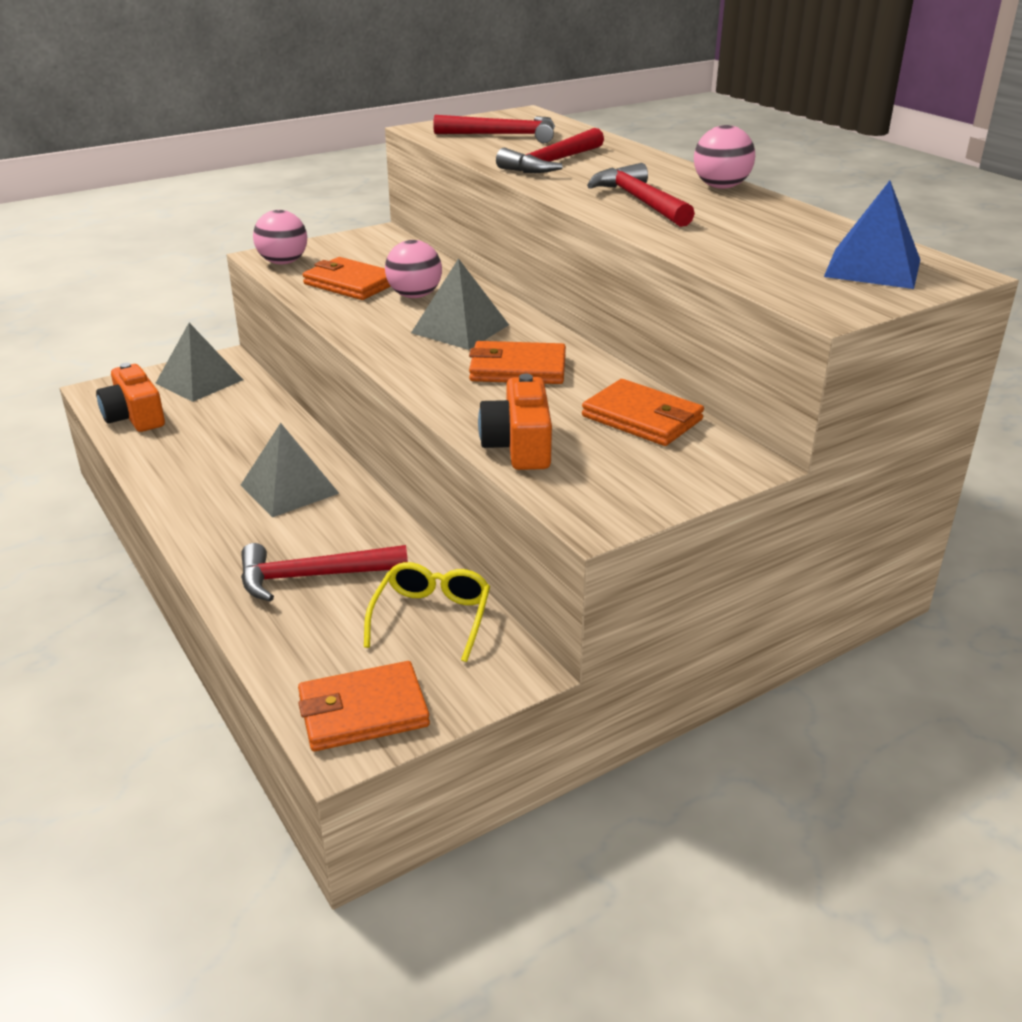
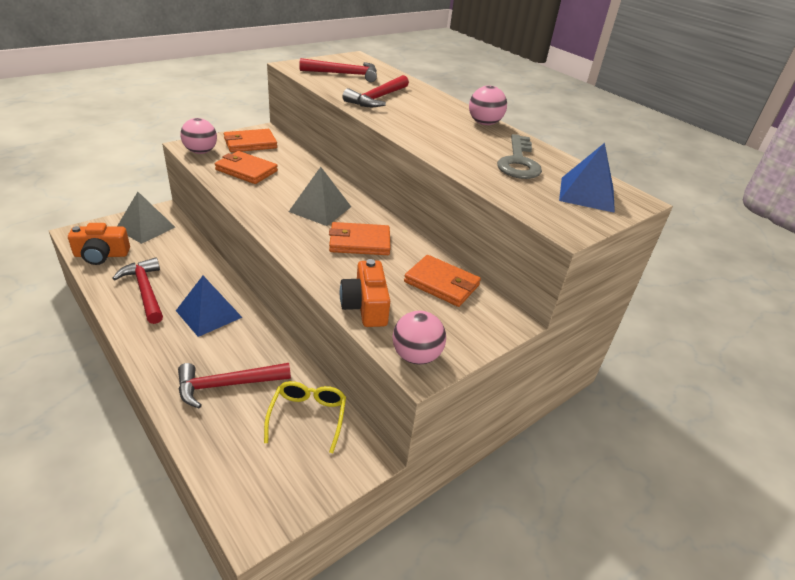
camera: 10 degrees left, 5 degrees up
orange camera [96,363,165,432] -> orange camera turned 60 degrees counterclockwise [68,223,130,265]
grey pyramid [241,423,339,517] -> blue pyramid [176,276,243,337]
orange wallet [298,661,430,751] -> orange wallet moved to [224,129,277,152]
pink ball [385,240,442,298] -> pink ball moved to [392,311,446,365]
red hammer [587,163,695,227] -> red hammer moved to [112,257,163,324]
none -> grey key [497,134,542,179]

